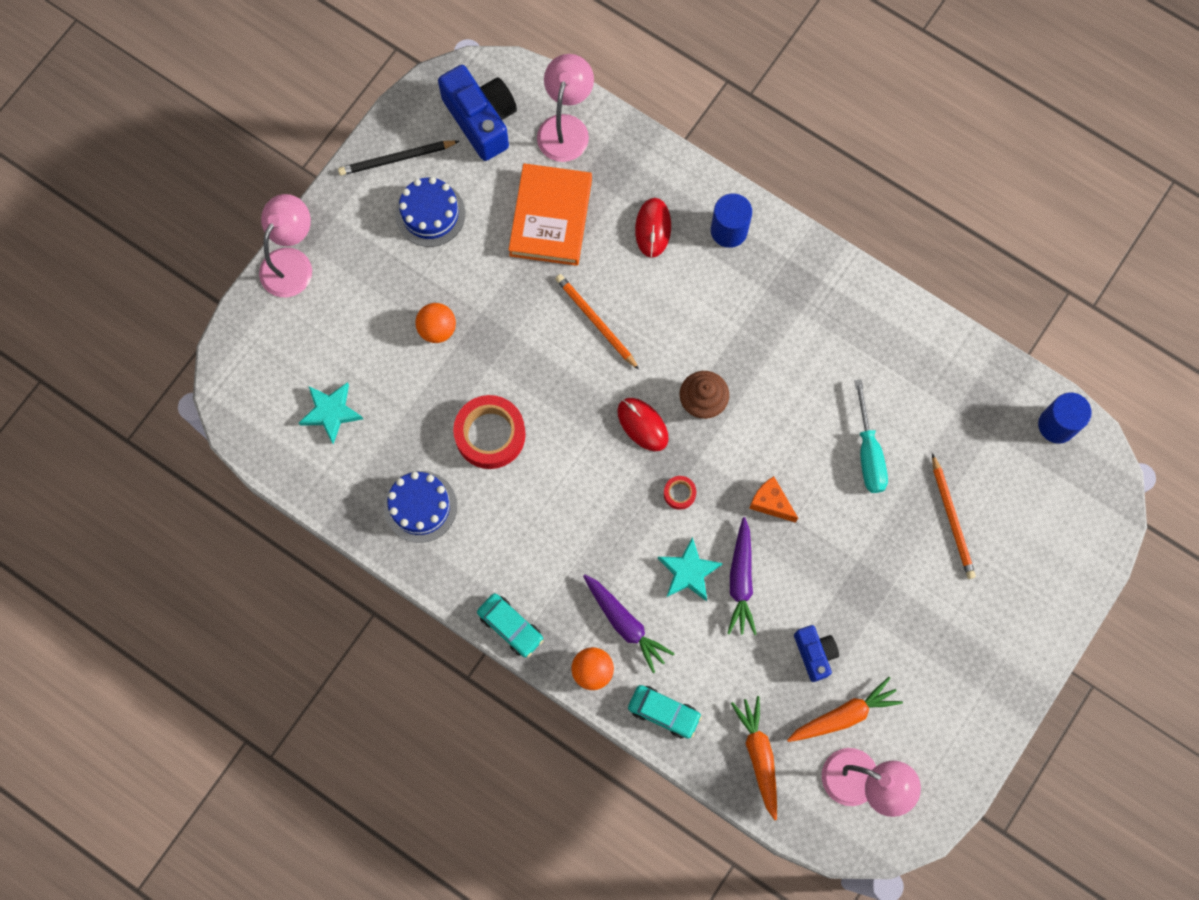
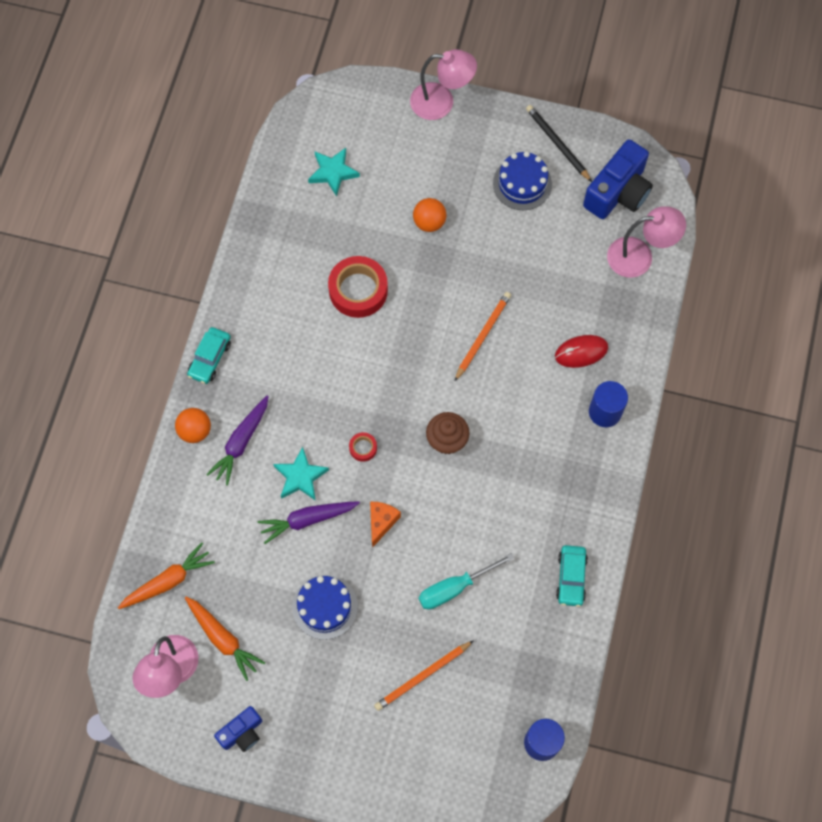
camera: 70 degrees right, 5 degrees down
blue cake [384,471,457,543] -> blue cake moved to [292,575,358,640]
orange book [509,163,592,266] -> none
red mouse [617,398,669,451] -> none
turquoise car [628,685,702,739] -> turquoise car moved to [556,545,588,607]
blue camera [794,625,839,682] -> blue camera moved to [214,706,262,752]

